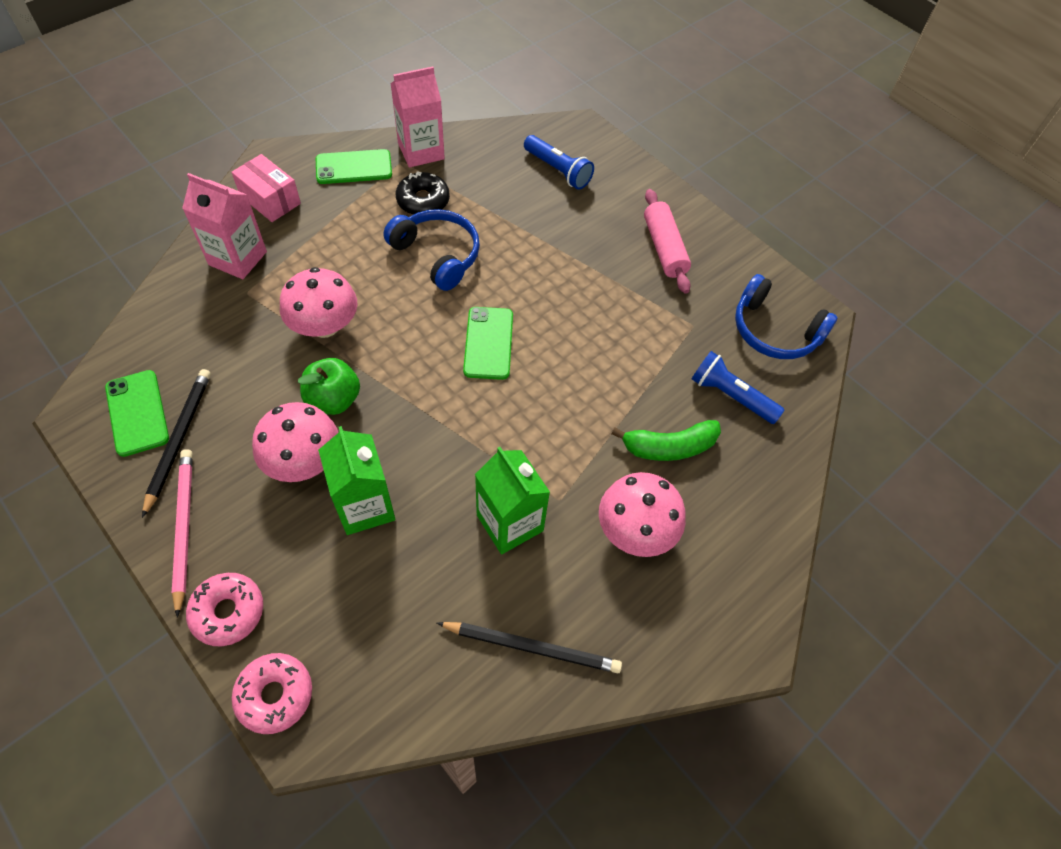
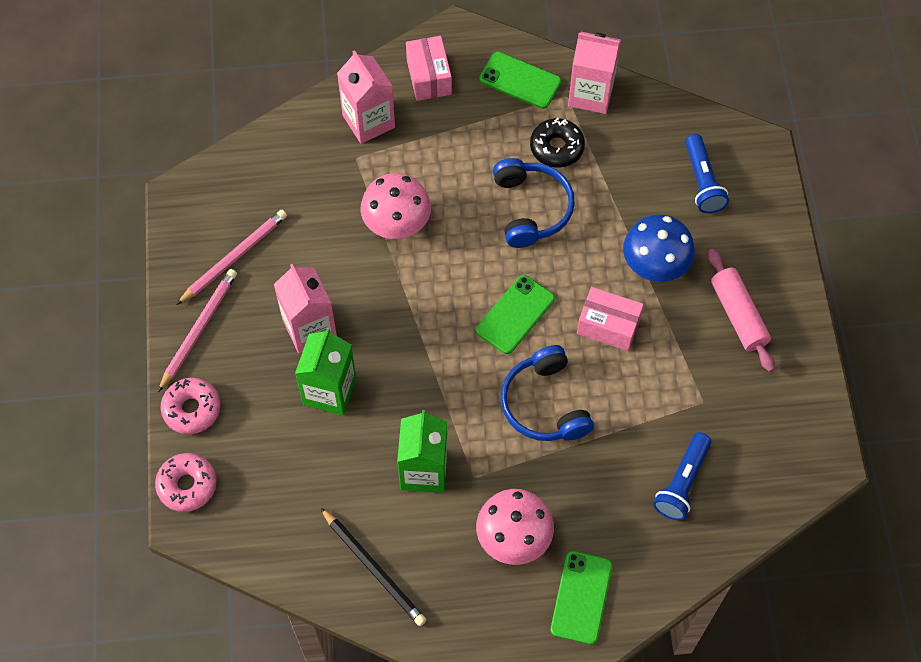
camera: 40 degrees right, 5 degrees up
green phone [105,370,169,457] -> green phone moved to [551,551,612,645]
black pencil [142,369,211,518] -> pink pencil [176,210,287,305]
pink mushroom [252,402,338,482] -> pink carton [274,264,337,354]
green apple [298,358,360,415] -> none
green banana [611,420,721,461] -> none
pink rolling pin [644,189,691,294] -> pink rolling pin turned 45 degrees counterclockwise [708,249,775,372]
blue flashlight [692,351,784,424] -> blue flashlight turned 135 degrees counterclockwise [653,432,711,520]
blue headphones [735,274,838,359] -> blue headphones moved to [500,345,594,441]
none -> pink box [577,287,644,351]
none -> blue mushroom [623,215,695,282]

